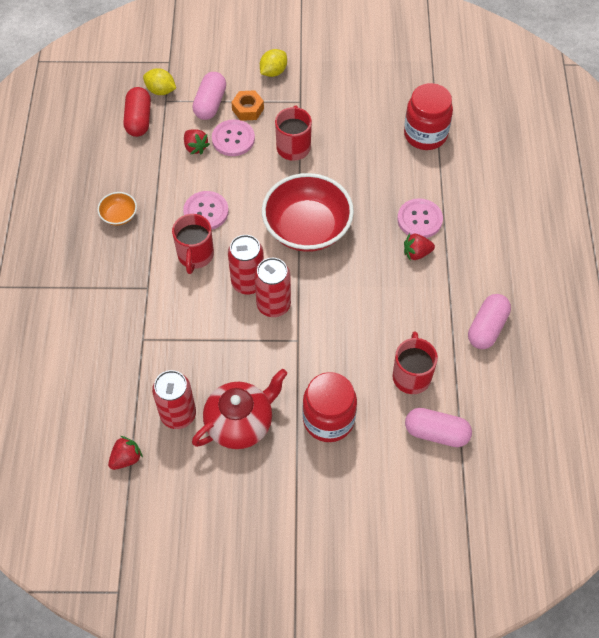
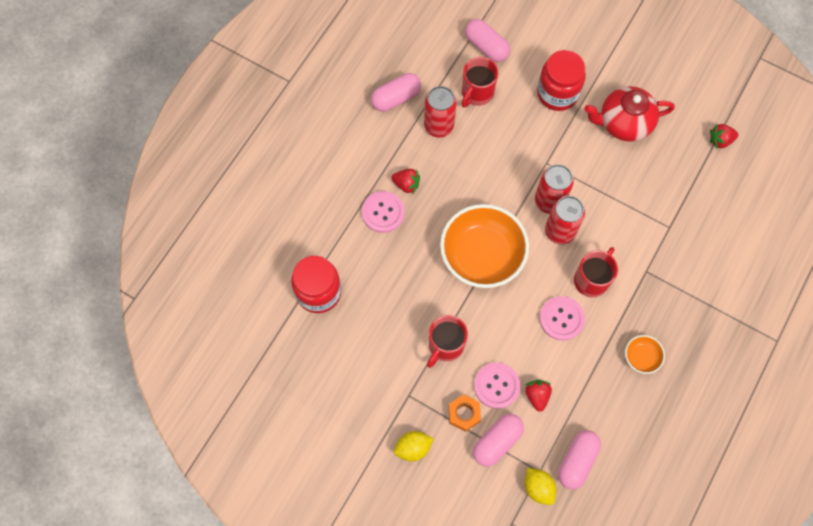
camera: 150 degrees left, 10 degrees up
red capsule [124,87,151,137] -> pink capsule [558,430,601,489]
red can [152,370,196,429] -> red can moved to [424,86,457,138]
red bowl [262,173,354,252] -> orange bowl [440,204,529,288]

